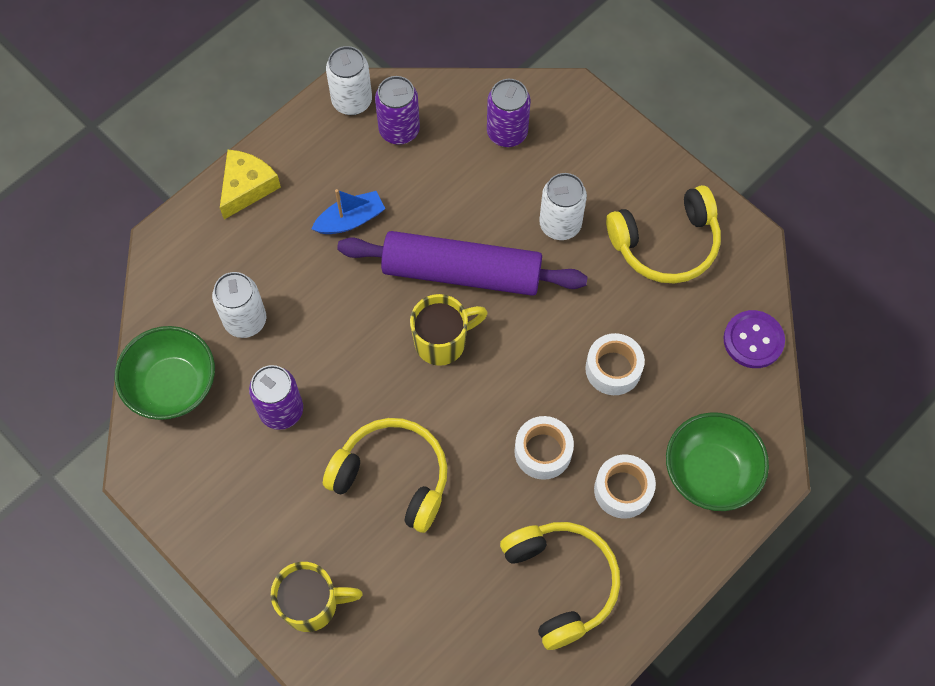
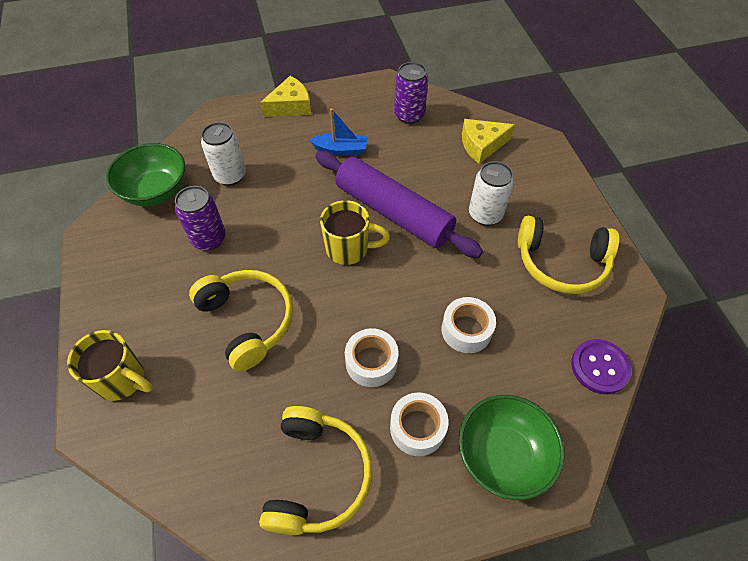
camera: 30 degrees right, 10 degrees down
white can [326,46,372,115] -> none
purple can [487,79,531,147] -> yellow cheese [462,119,515,164]

